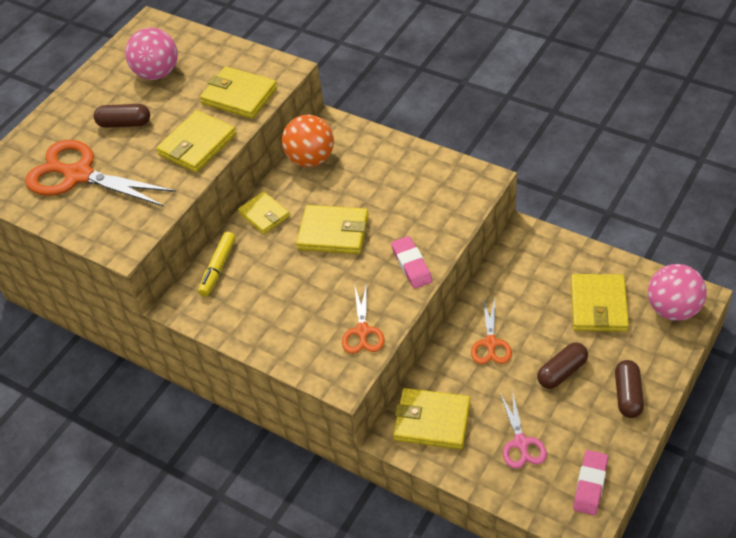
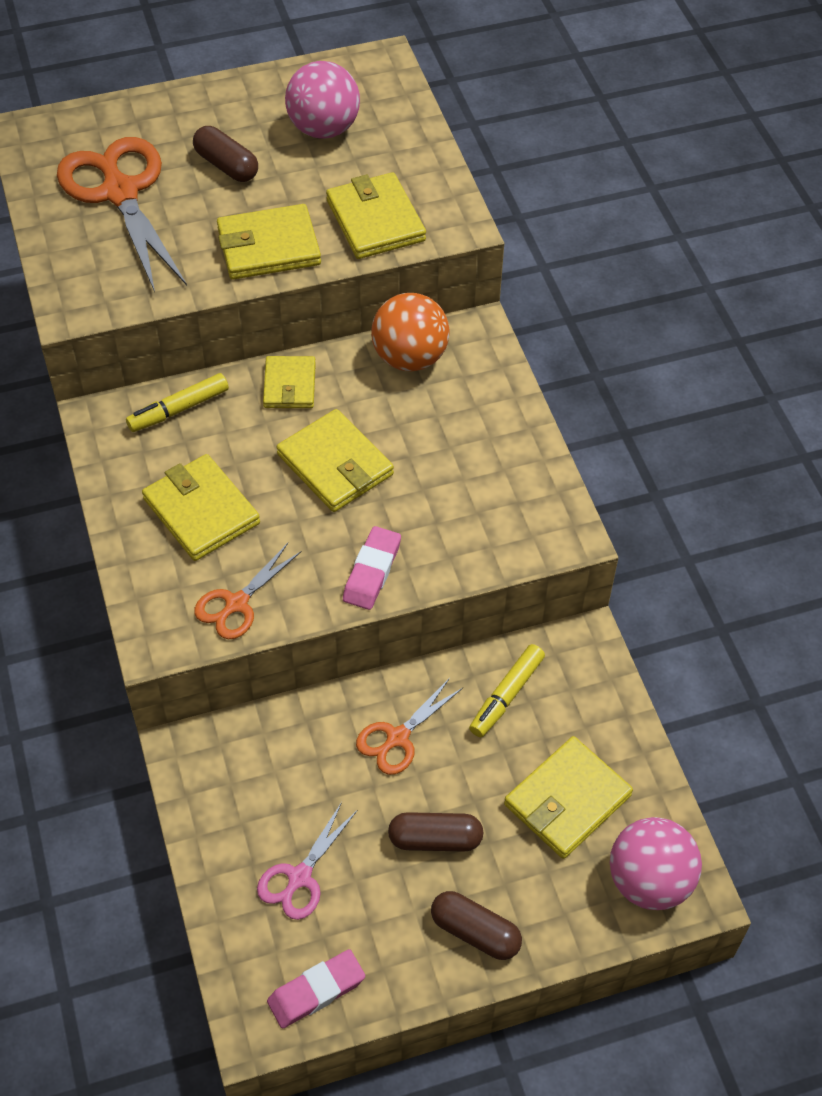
camera: 35 degrees right, 5 degrees up
yellow wallet [393,388,471,449] -> yellow wallet moved to [142,454,260,561]
brown capsule [615,360,644,418] -> brown capsule turned 75 degrees clockwise [431,891,522,960]
none -> yellow marker [469,644,545,738]

